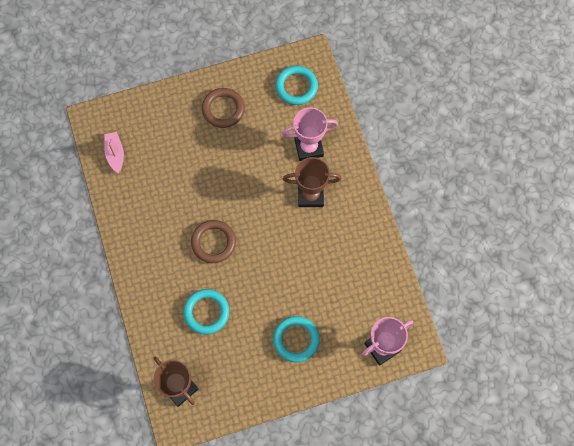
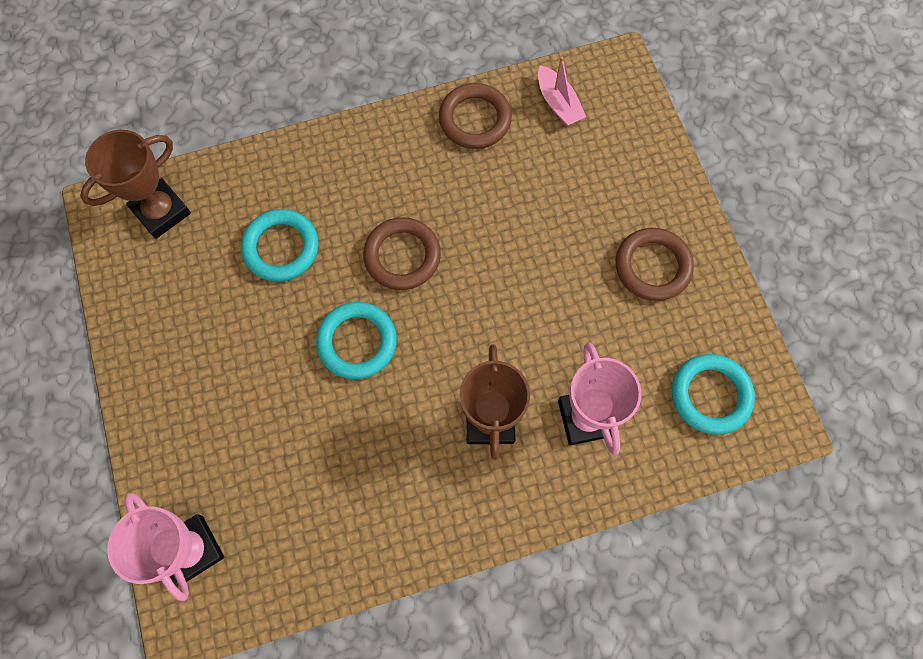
camera: 90 degrees right, 0 degrees up
pink boat [104,132,124,173] -> pink boat turned 75 degrees clockwise [538,57,586,126]
turquoise ring [273,316,320,362] -> turquoise ring moved to [316,302,397,379]
none -> brown ring [439,83,512,149]

